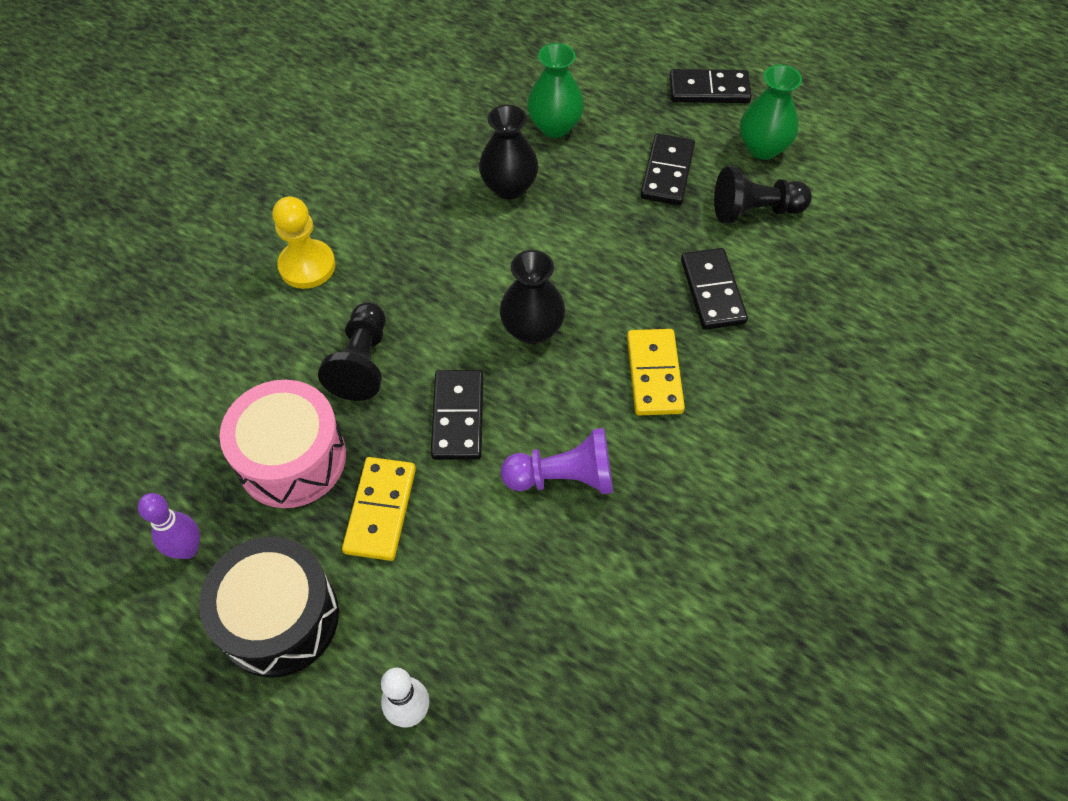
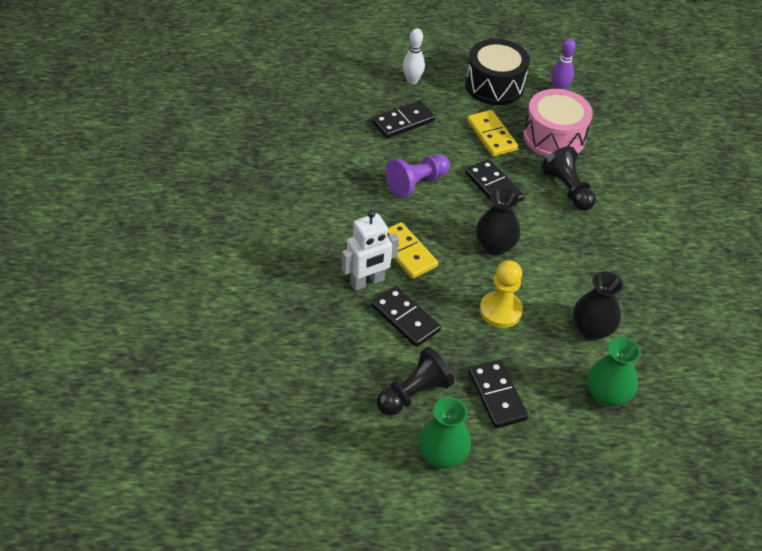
camera: 145 degrees right, 10 degrees down
yellow pawn [272,197,336,289] -> yellow pawn moved to [480,260,523,328]
black domino [670,69,752,103] -> black domino moved to [372,101,435,138]
none -> white robot [342,210,399,290]

